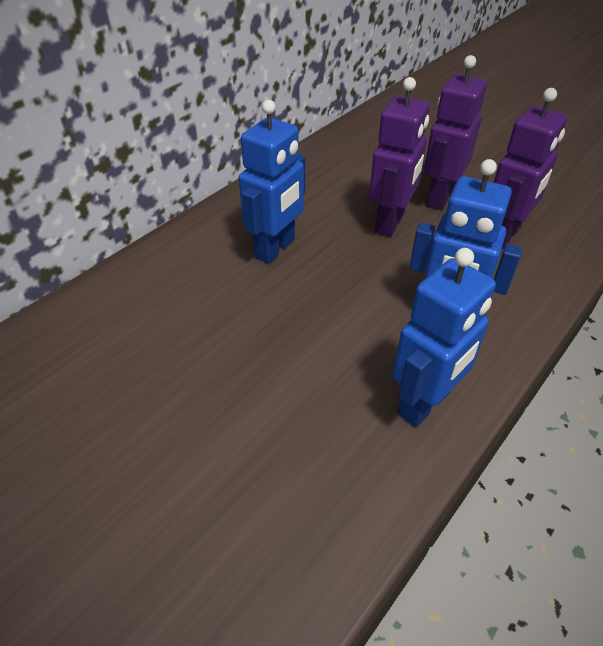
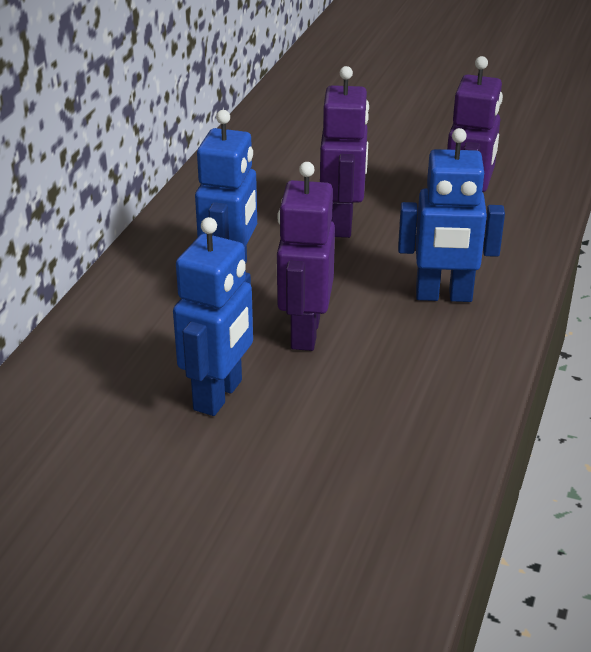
camera: 20 degrees left, 10 degrees down
blue robot [393,248,496,427] -> blue robot moved to [173,217,253,416]
purple robot [424,55,487,210] -> purple robot moved to [277,162,335,351]

